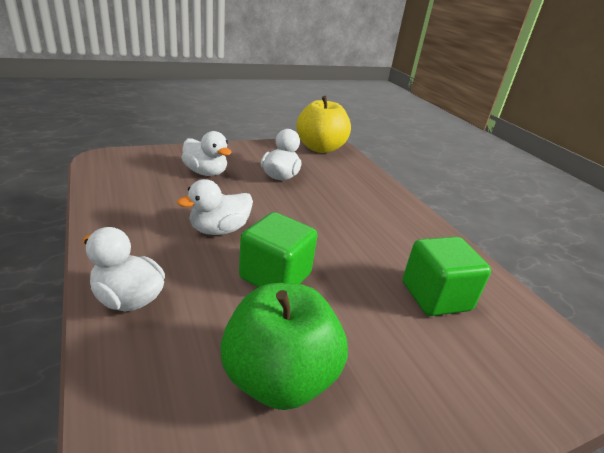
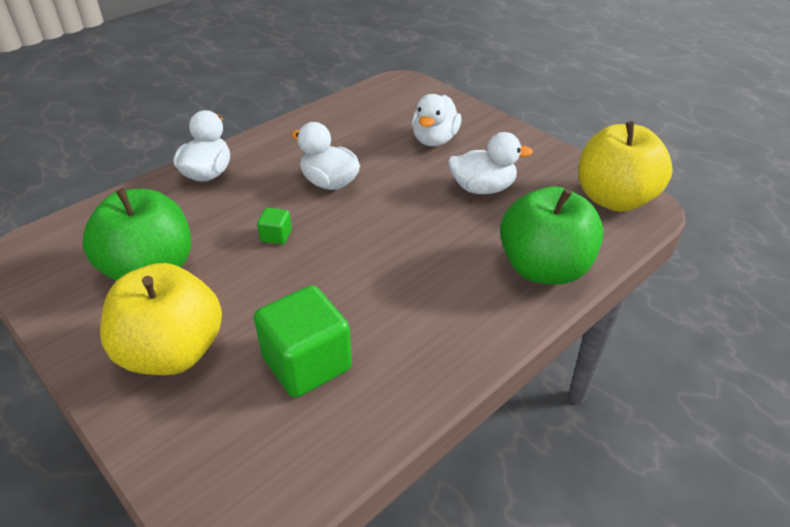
camera: 75 degrees right, 10 degrees up
green cube [239,212,317,287] -> green cube [257,208,292,245], size x0.45
none -> yellow apple [100,263,222,375]
none -> green apple [500,186,604,284]

